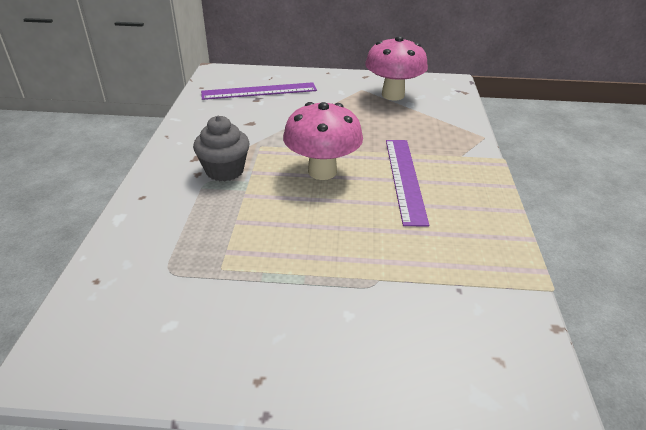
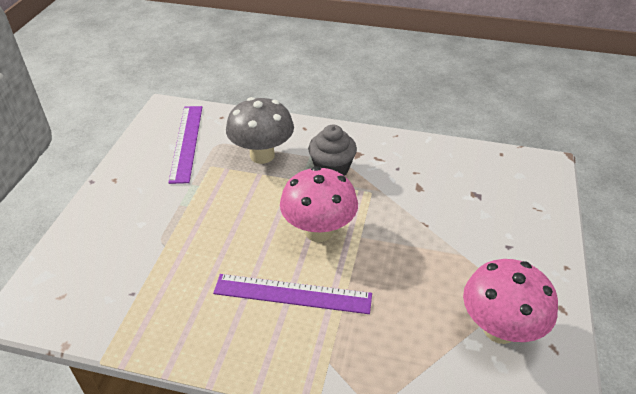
camera: 100 degrees right, 5 degrees up
purple ruler [201,82,317,100] -> purple ruler moved to [168,106,202,184]
none -> grey mushroom [226,97,294,164]

